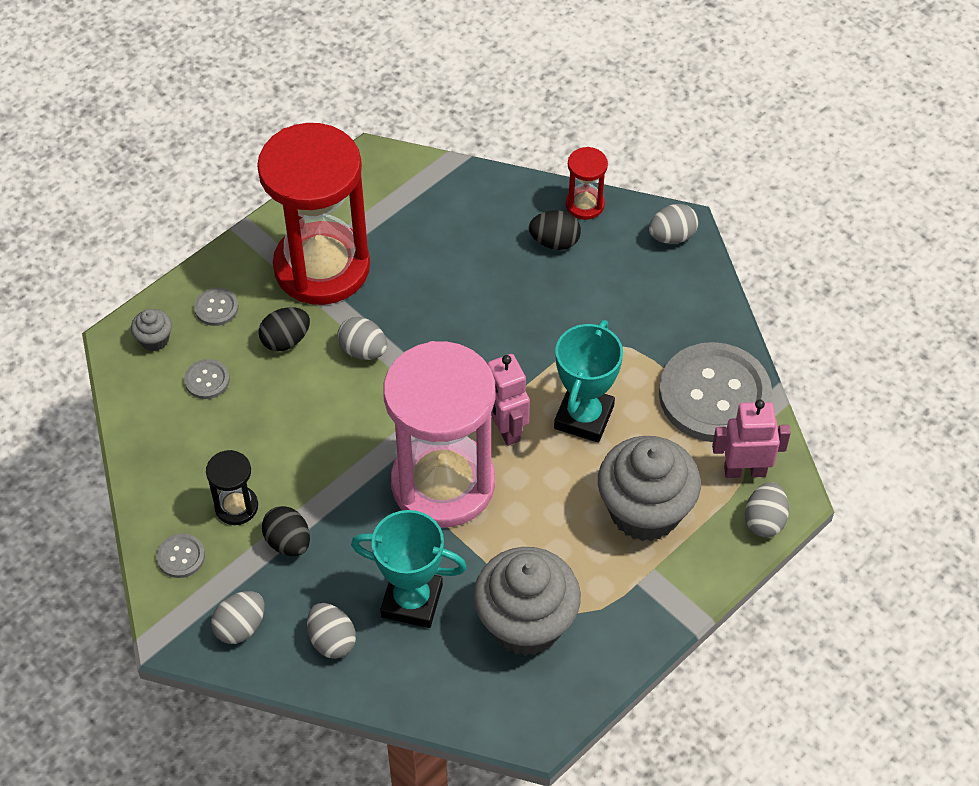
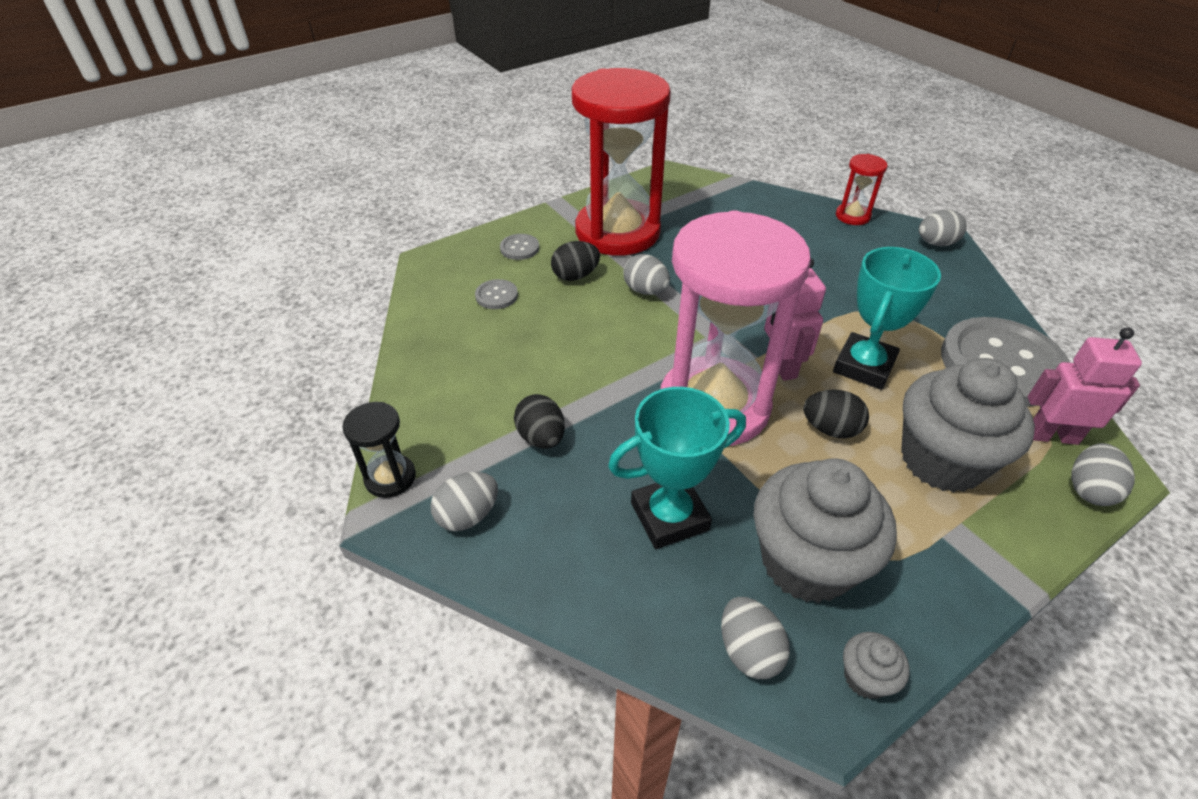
camera: 10 degrees right, 10 degrees down
grey cupcake [131,309,172,351] -> grey cupcake moved to [843,632,909,699]
grey button [157,533,205,578] -> none
black hourglass [206,450,258,525] -> black hourglass moved to [342,402,416,498]
grey egg [307,603,356,659] -> grey egg moved to [721,597,790,679]
turquoise trophy [351,510,467,628] -> turquoise trophy turned 45 degrees counterclockwise [608,387,746,549]
black egg [529,210,581,250] -> black egg moved to [803,389,869,438]

